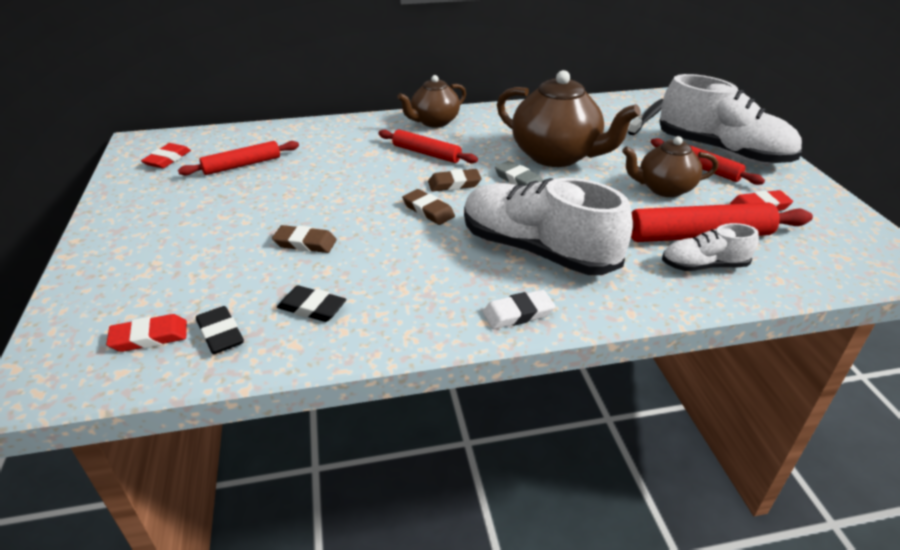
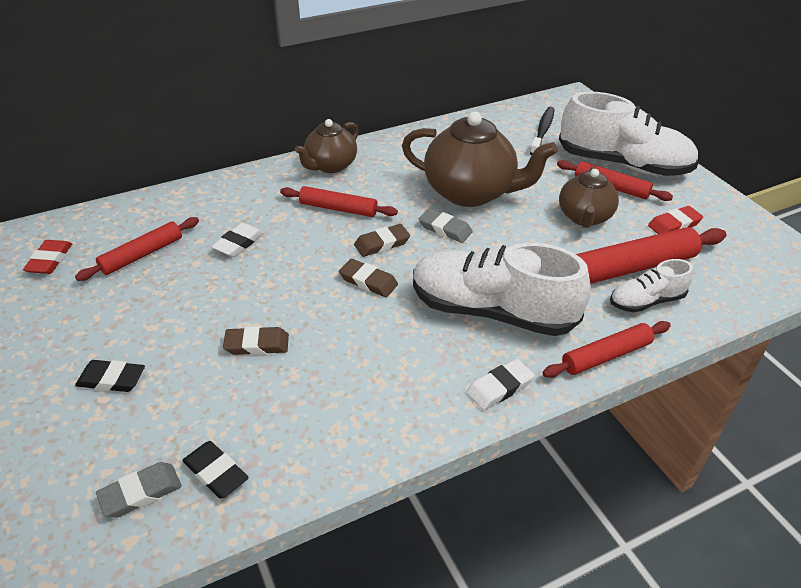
camera: 15 degrees left, 5 degrees up
red eraser [106,314,187,352] -> grey eraser [96,462,182,518]
black eraser [277,285,347,322] -> black eraser moved to [75,360,145,392]
brown teapot [622,136,718,197] -> brown teapot turned 60 degrees counterclockwise [559,166,619,228]
none -> white eraser [211,223,264,257]
none -> red rolling pin [543,321,671,378]

